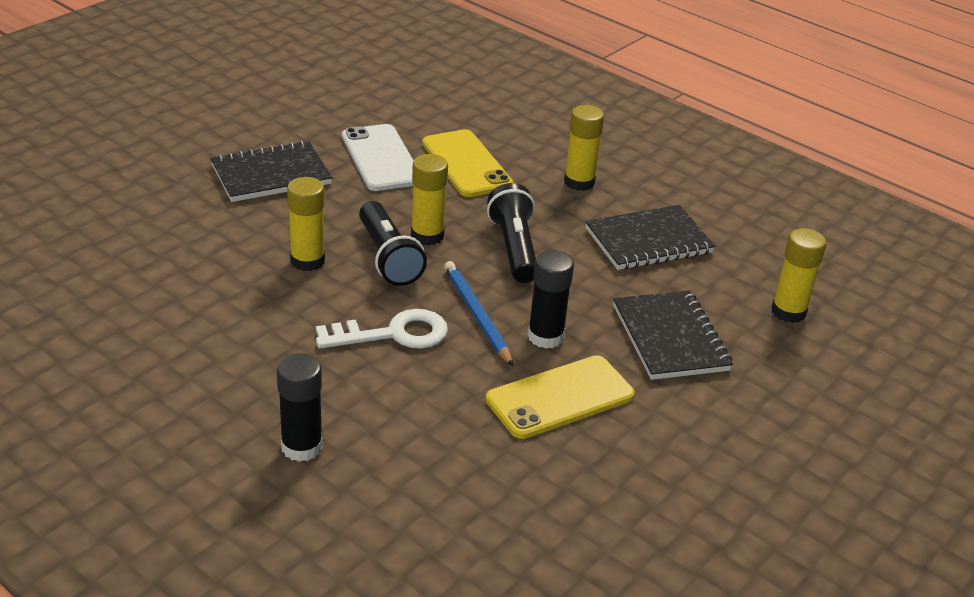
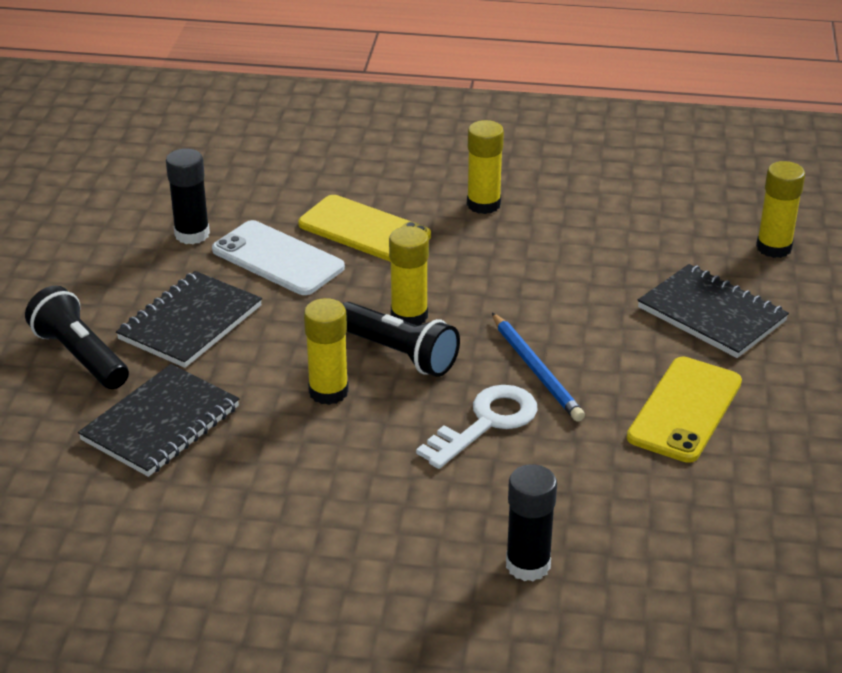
camera: 30 degrees left, 0 degrees up
blue pencil [444,261,513,366] -> blue pencil turned 150 degrees counterclockwise [492,313,585,422]
black flashlight [487,183,536,283] -> black flashlight moved to [25,285,129,389]
black glue stick [528,250,574,349] -> black glue stick moved to [166,149,210,244]
black notebook [585,205,715,270] -> black notebook moved to [78,364,239,477]

